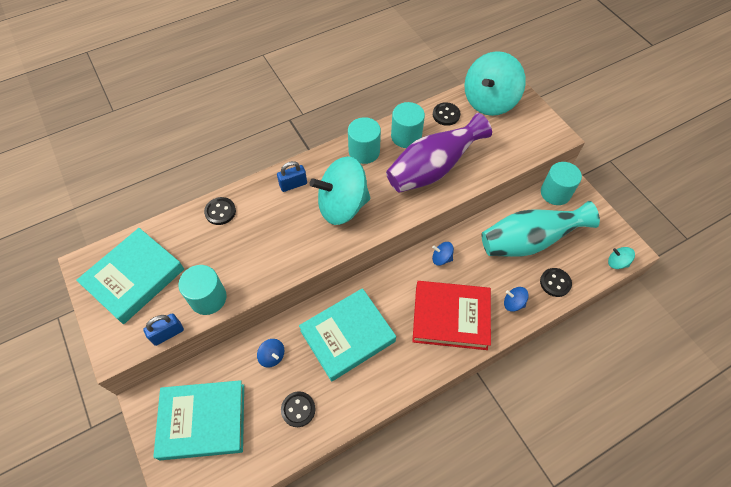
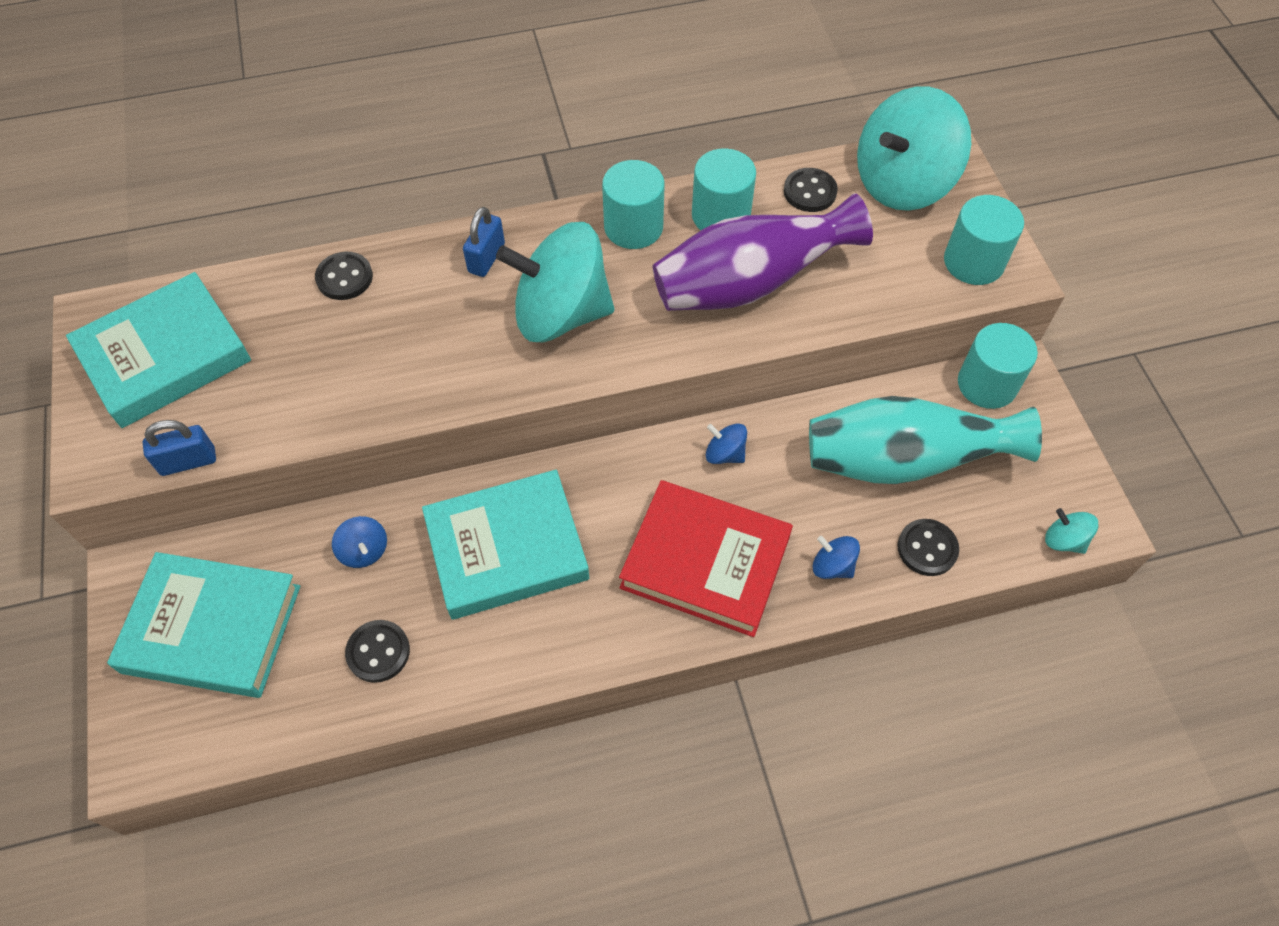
camera: 15 degrees right, 0 degrees up
turquoise cylinder [178,265,227,315] -> turquoise cylinder moved to [944,195,1024,285]
blue padlock [277,161,307,192] -> blue padlock turned 60 degrees counterclockwise [463,207,505,277]

